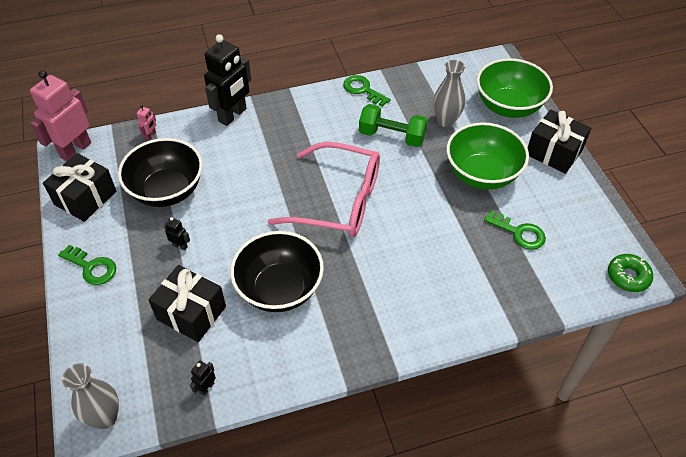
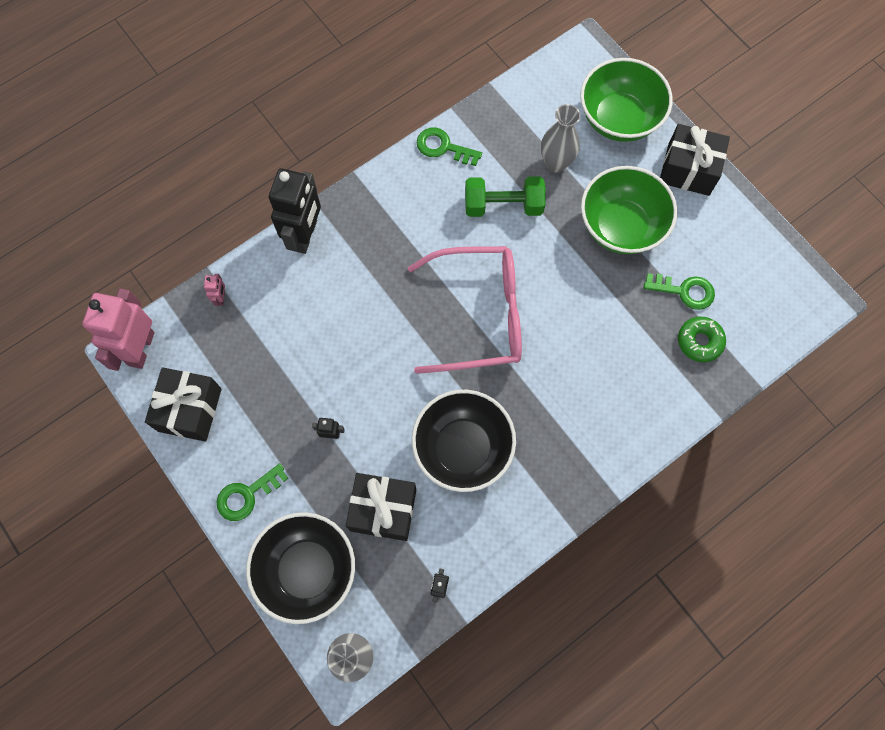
camera: 20 degrees left, 20 degrees up
green key [58,245,116,285] -> green key turned 135 degrees clockwise [217,463,288,521]
black bowl [118,138,203,207] -> black bowl moved to [246,512,355,624]
green donut [608,254,653,292] -> green donut moved to [678,317,726,362]

